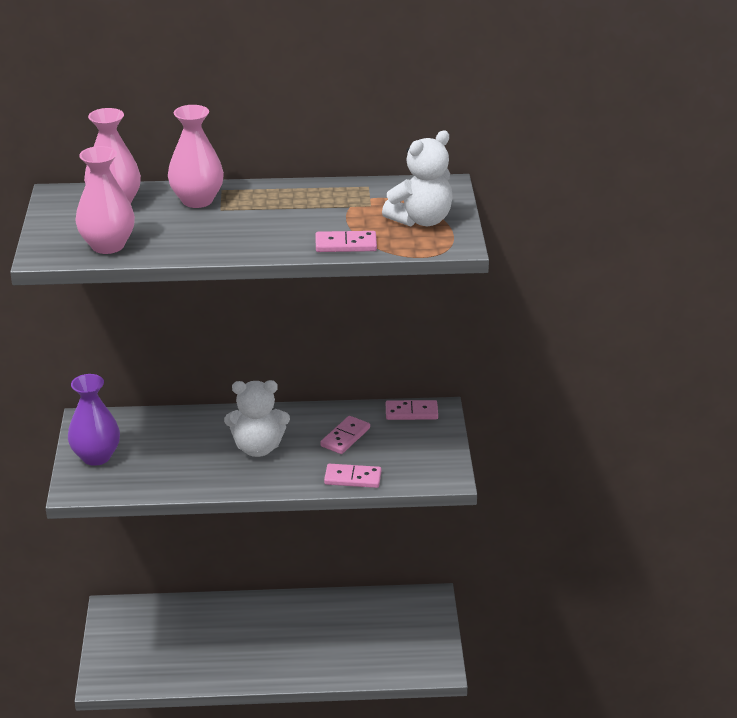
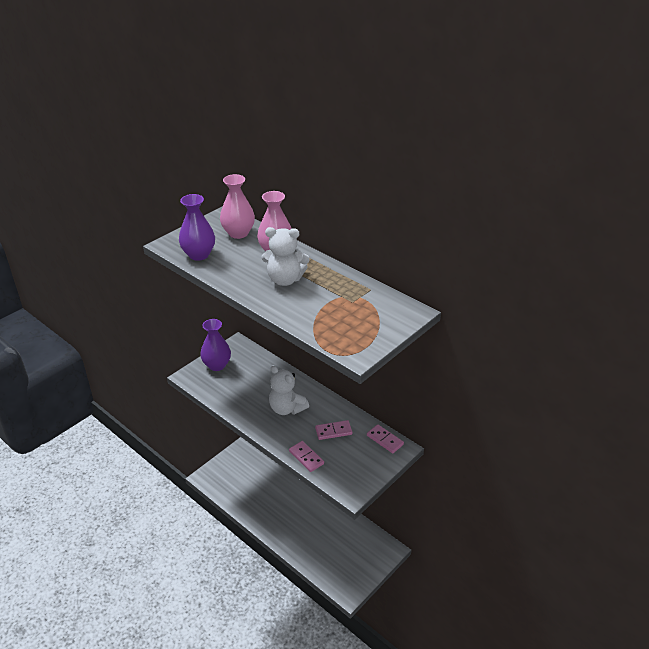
camera: 45 degrees right, 5 degrees up
pink vase [76,146,135,254] -> purple vase [179,194,215,261]
pink domino [316,231,377,252] -> none
white teddy bear [382,130,453,227] -> white teddy bear moved to [261,227,310,286]

